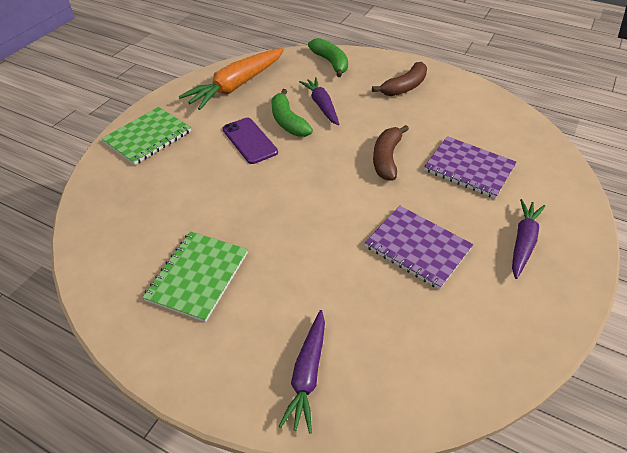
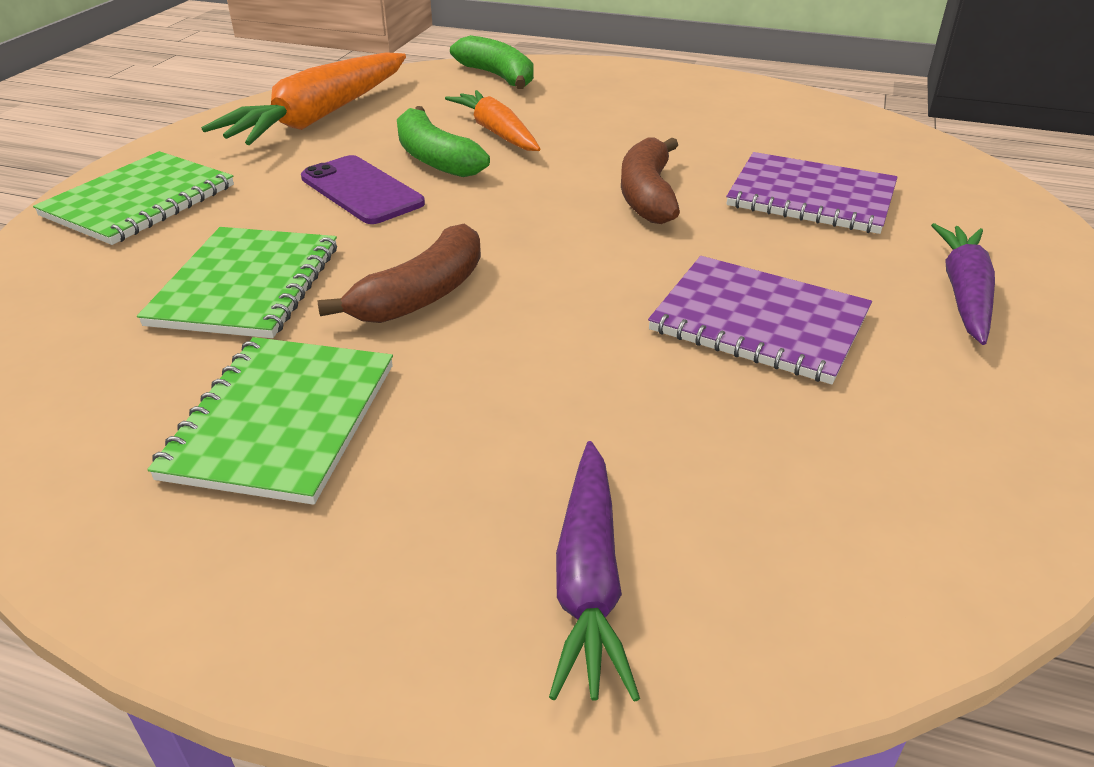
camera: 10 degrees left, 10 degrees down
purple carrot [299,77,339,125] -> orange carrot [445,90,540,151]
brown banana [372,62,427,96] -> brown banana moved to [317,223,481,323]
none -> green notebook [137,227,337,338]

